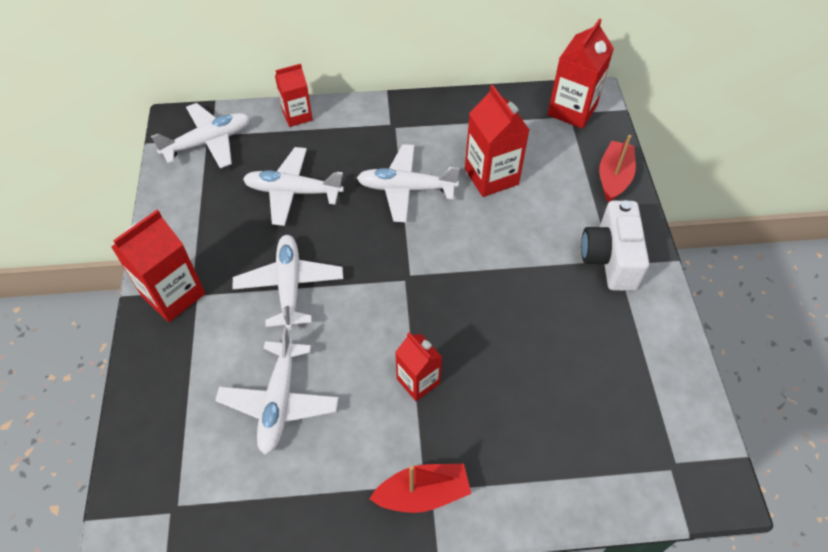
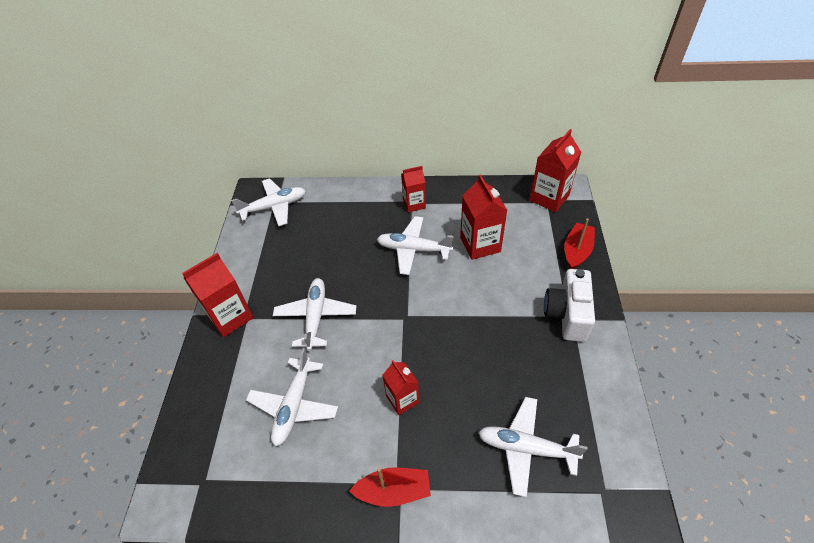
camera: 10 degrees right, 5 degrees down
white plane [243,147,344,226] -> white plane moved to [478,397,588,497]
red carton [275,64,313,127] -> red carton moved to [401,166,426,212]

